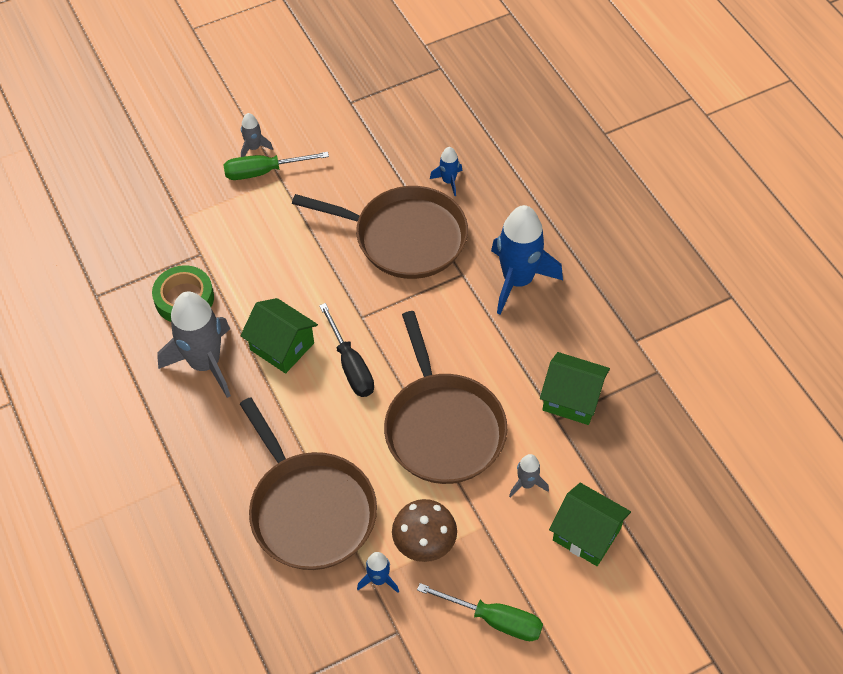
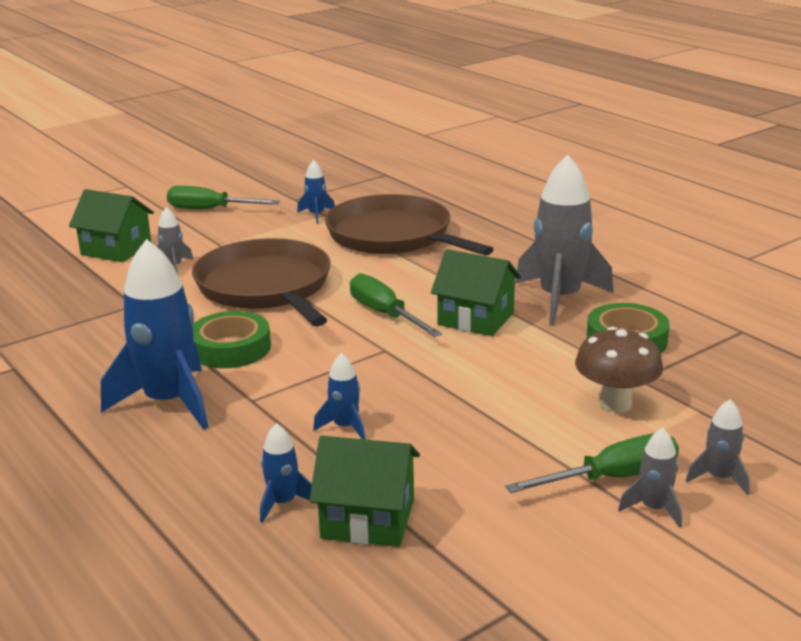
camera: 170 degrees right, 30 degrees down
brown pan [292,186,468,279] -> blue rocket [313,353,365,439]
black screwdriver [319,303,374,397] -> green screwdriver [350,273,442,337]
brown mushroom [392,499,457,562] -> brown mushroom moved to [575,327,663,413]
green house [540,352,610,425] -> green house moved to [309,436,420,547]
none -> green tape [193,311,271,368]
none -> grey rocket [686,399,750,495]

